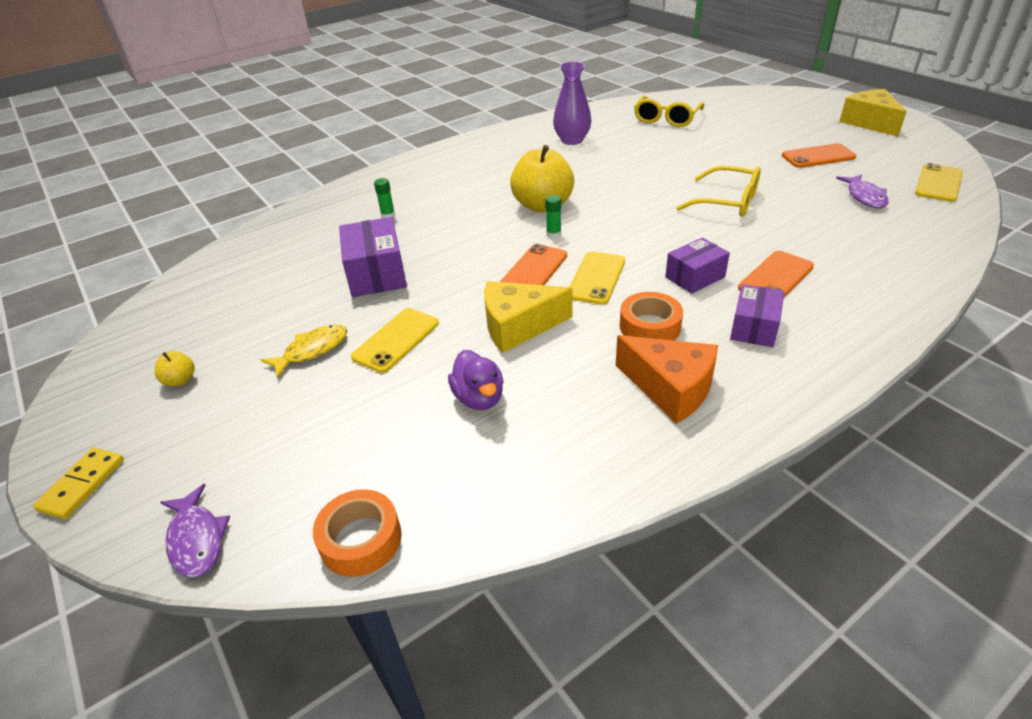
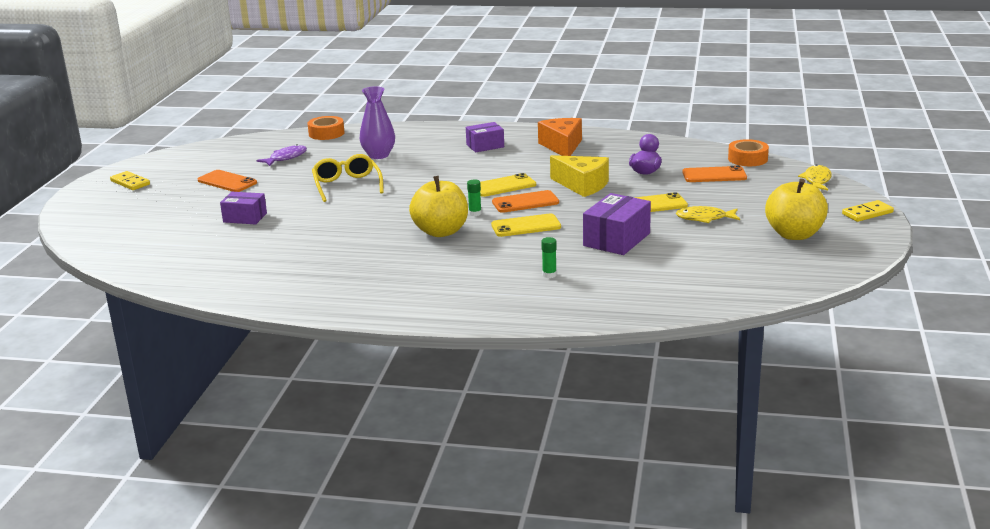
camera: 135 degrees left, 15 degrees down
yellow apple [155,351,195,386] -> yellow apple [765,179,828,240], size x2.33
purple fish [160,484,230,578] -> yellow fish [798,164,832,190]
purple vase [553,61,591,145] -> purple vase moved to [360,86,395,159]
orange tape [620,292,683,340] -> orange tape moved to [307,116,344,140]
yellow glasses [634,96,705,127] -> none
purple box [665,238,730,294] -> purple box moved to [220,192,267,224]
orange phone [738,251,814,297] -> orange phone moved to [682,165,747,182]
yellow cheese [839,89,907,137] -> yellow domino [110,171,150,190]
yellow phone [915,163,963,202] -> yellow phone moved to [491,213,561,237]

